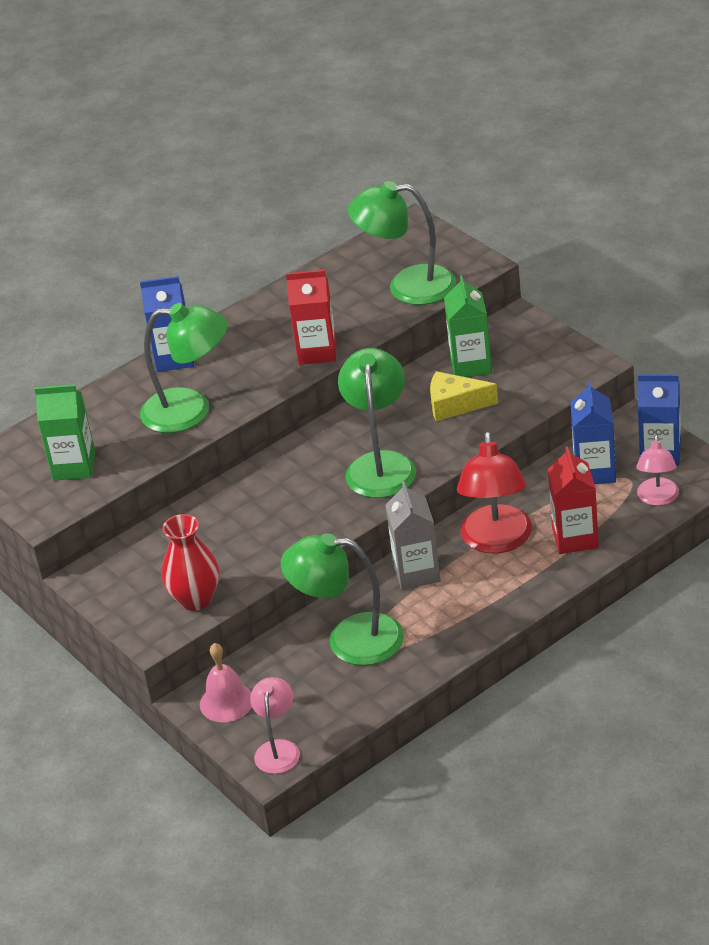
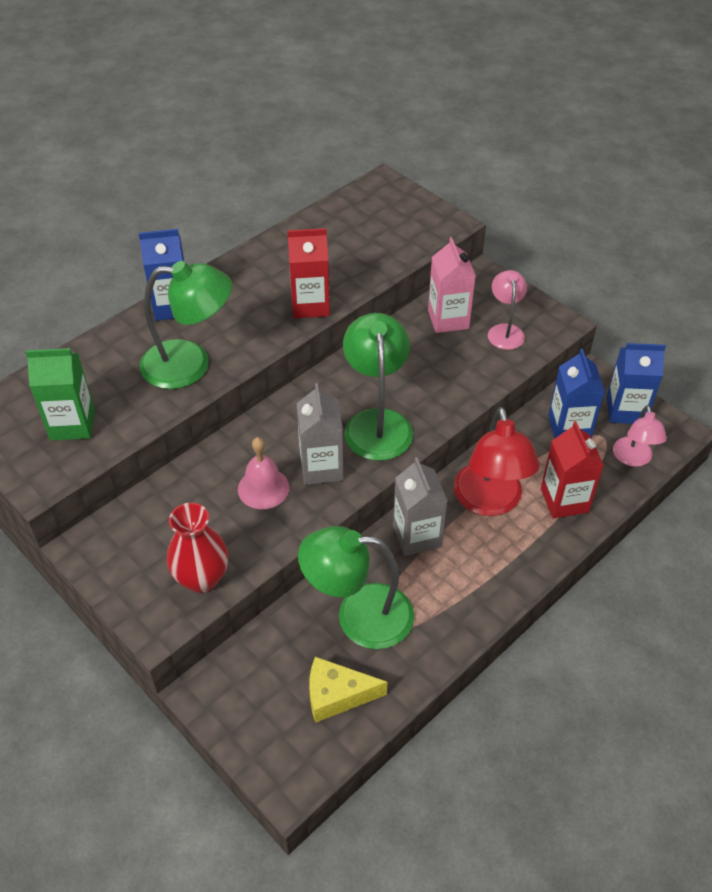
camera: 10 degrees left, 10 degrees up
pink bell [200,643,252,722] -> pink bell moved to [238,437,289,509]
pink lamp [250,677,300,774] -> pink lamp moved to [488,270,527,350]
green lamp [348,181,456,305] -> none
yellow cheese [430,371,498,421] -> yellow cheese moved to [309,657,387,723]
green carton [444,276,492,377] -> pink carton [428,237,476,333]
none -> grey carton [297,383,344,485]

